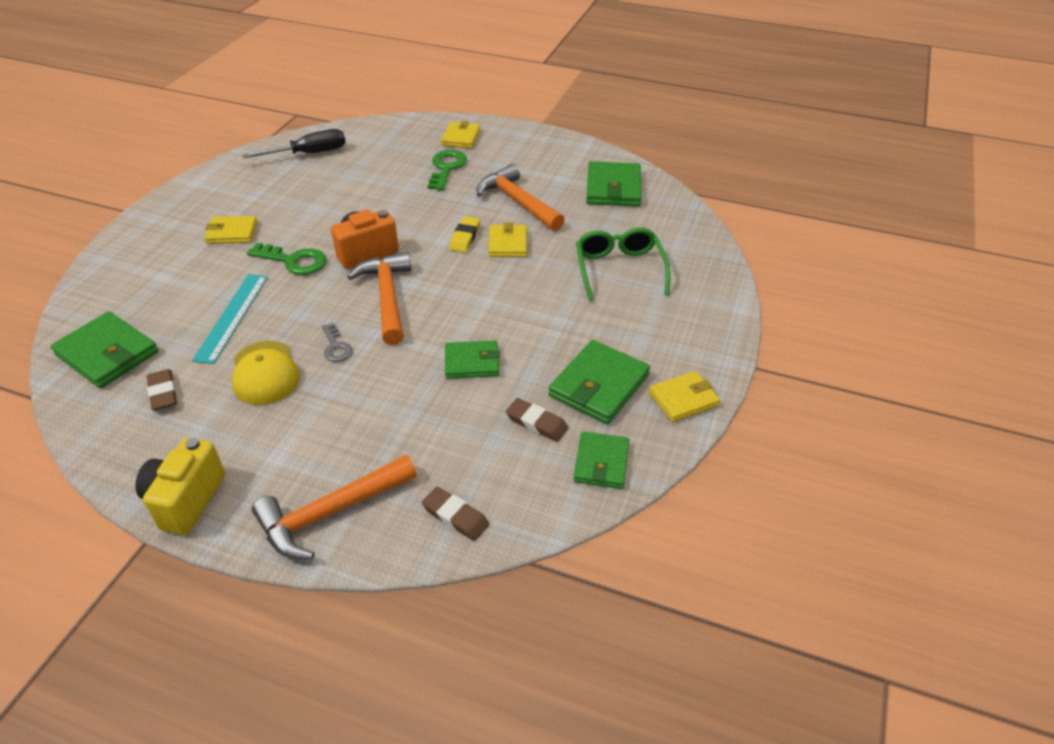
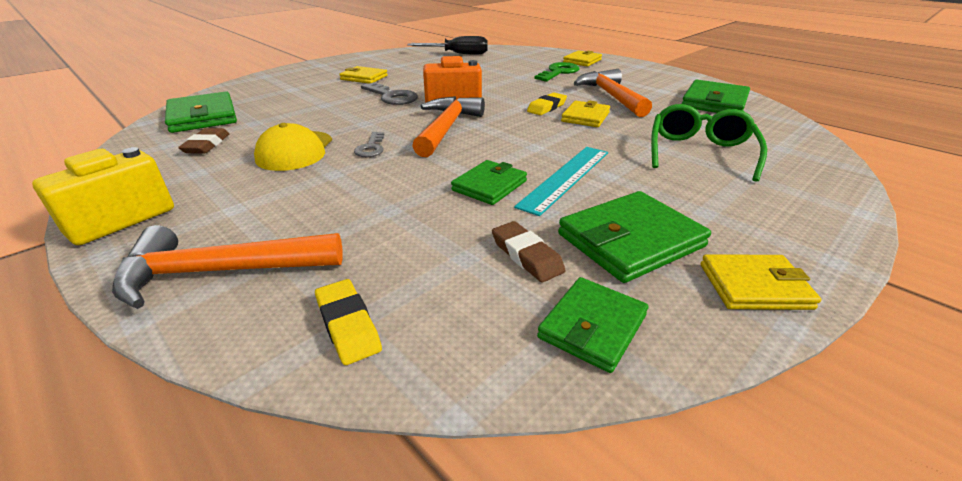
camera: 25 degrees right, 10 degrees down
turquoise ruler [192,274,268,364] -> turquoise ruler moved to [514,147,608,216]
green key [247,243,327,275] -> grey key [361,82,418,105]
brown eraser [422,487,489,541] -> yellow eraser [315,279,382,365]
green wallet [445,340,500,379] -> green wallet turned 75 degrees counterclockwise [451,160,527,205]

